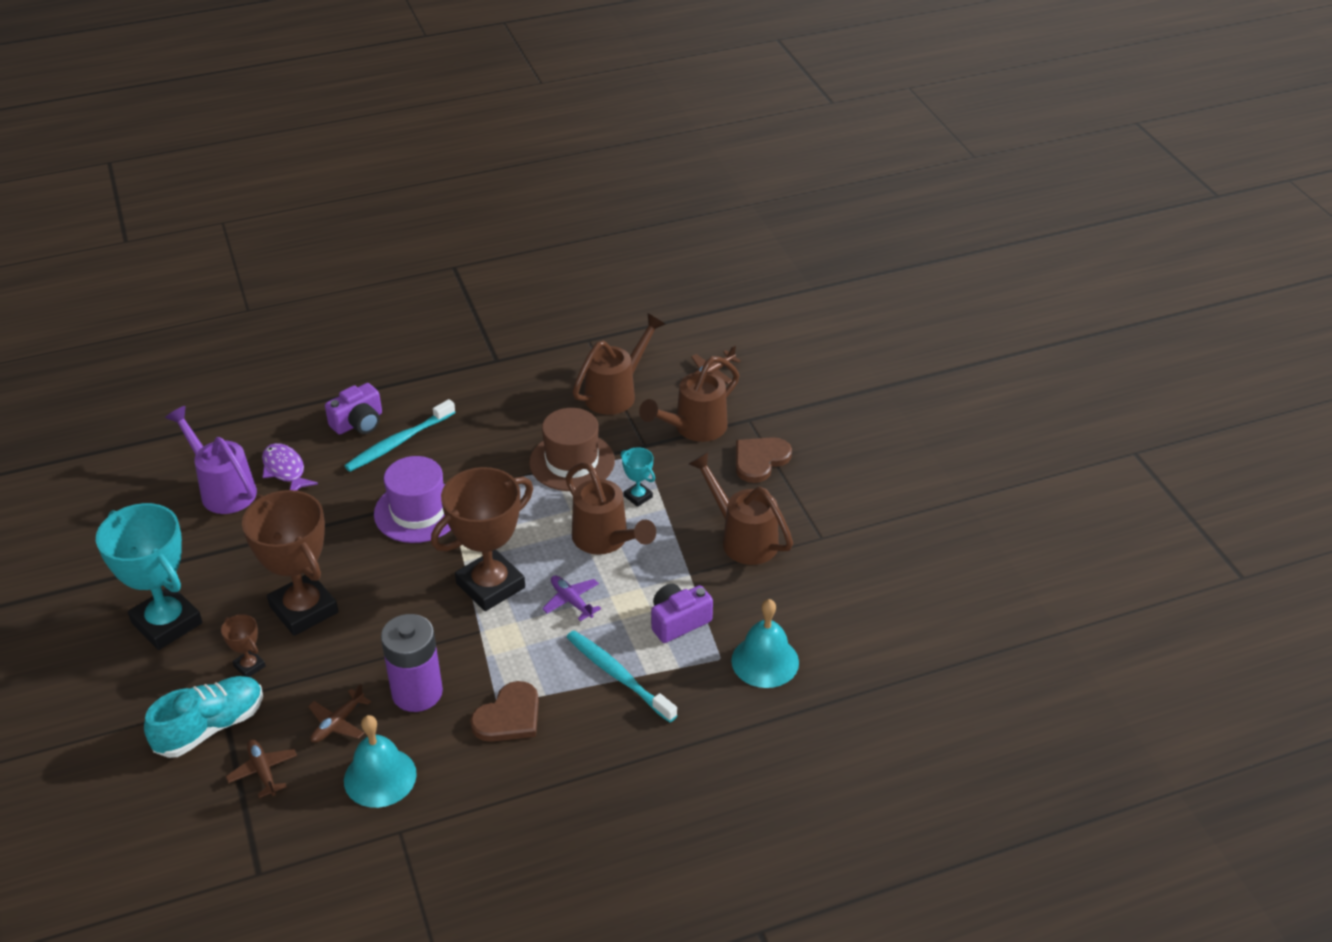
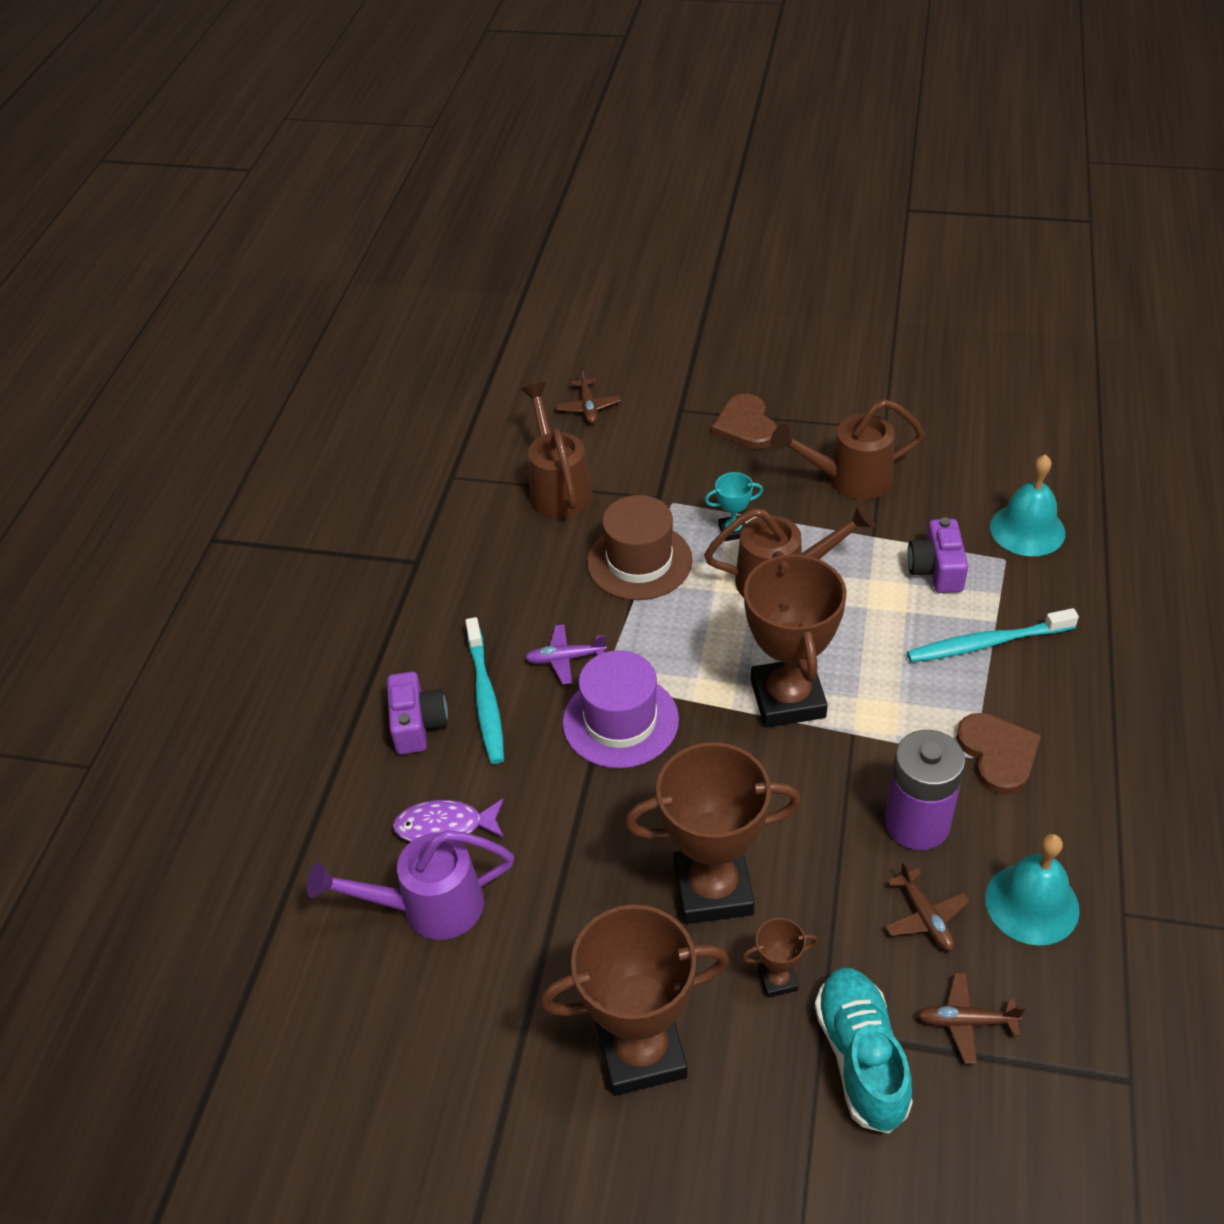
camera: 55 degrees left, 5 degrees up
turquoise trophy [96,503,202,650] -> brown trophy [540,905,730,1096]
purple plane [542,575,601,621] -> purple plane moved to [525,624,607,684]
brown watering can [639,356,740,442] -> none

